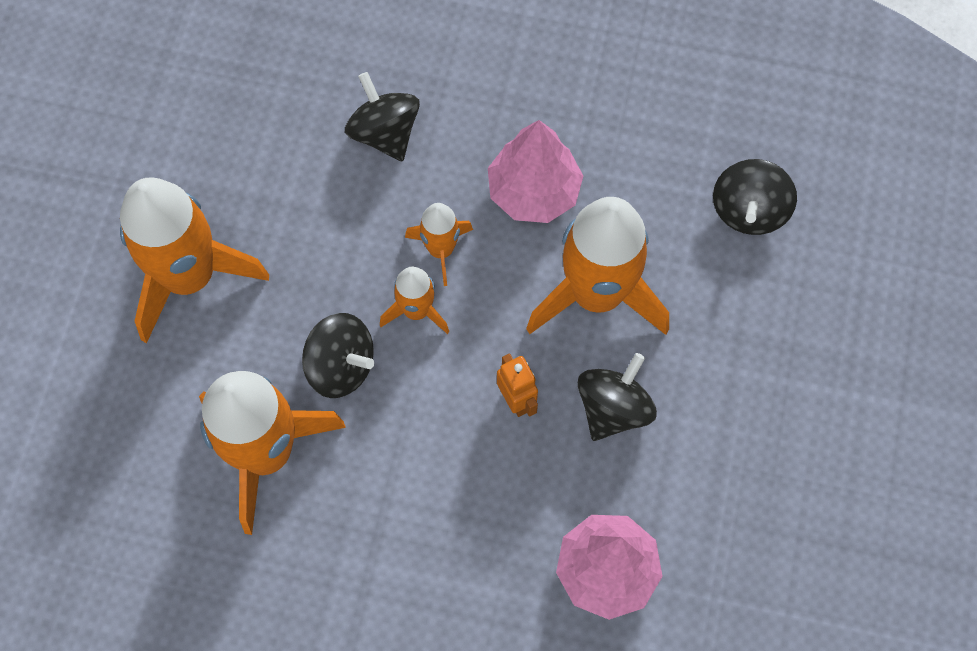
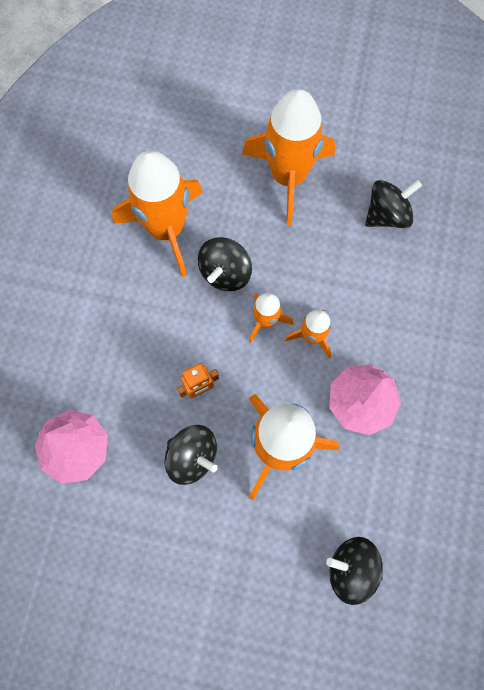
camera: 90 degrees right, 5 degrees up
black spinning top [345,72,420,161] -> black spinning top moved to [365,180,422,228]

